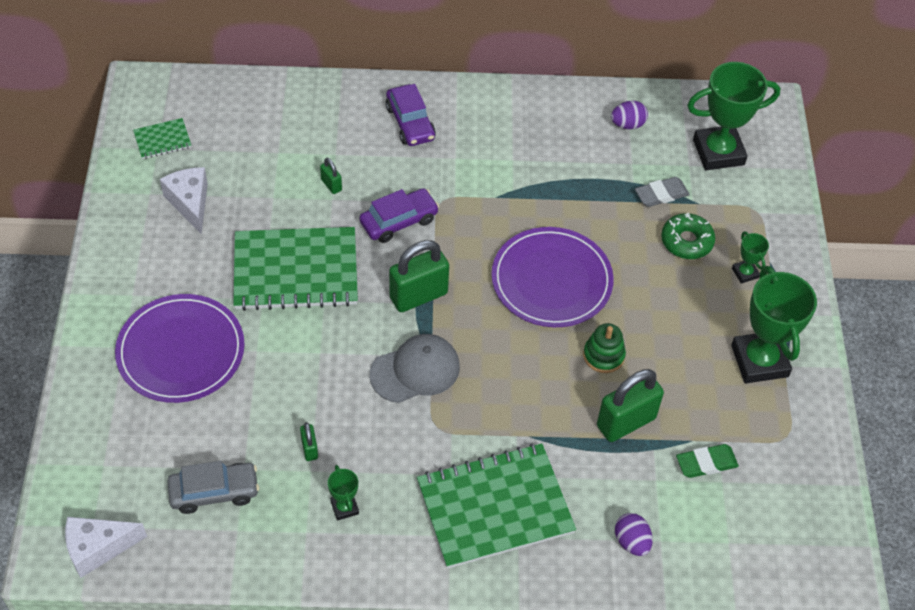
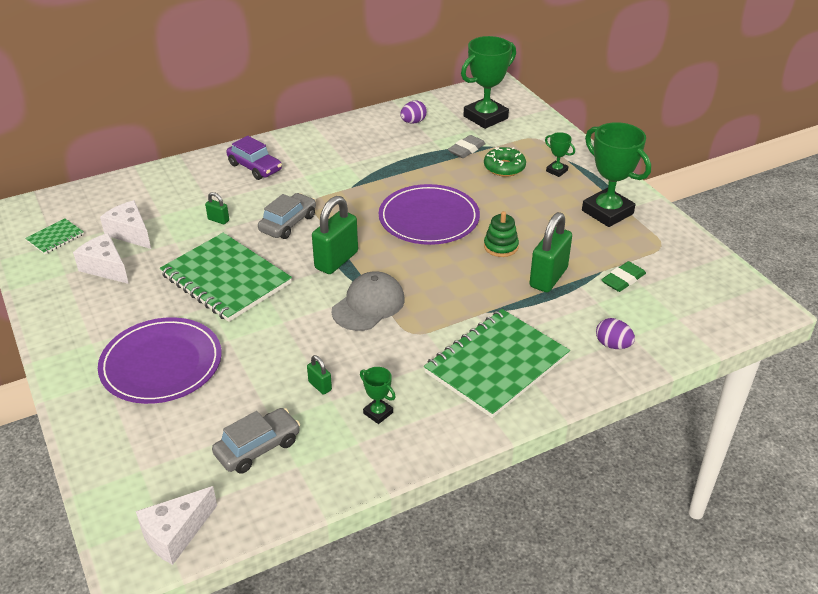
camera: 25 degrees left, 15 degrees down
green notebook [233,227,358,311] -> green notebook turned 75 degrees clockwise [160,233,292,322]
purple car [360,188,439,243] -> grey car [258,193,316,239]
none -> white cheese [100,200,151,249]

